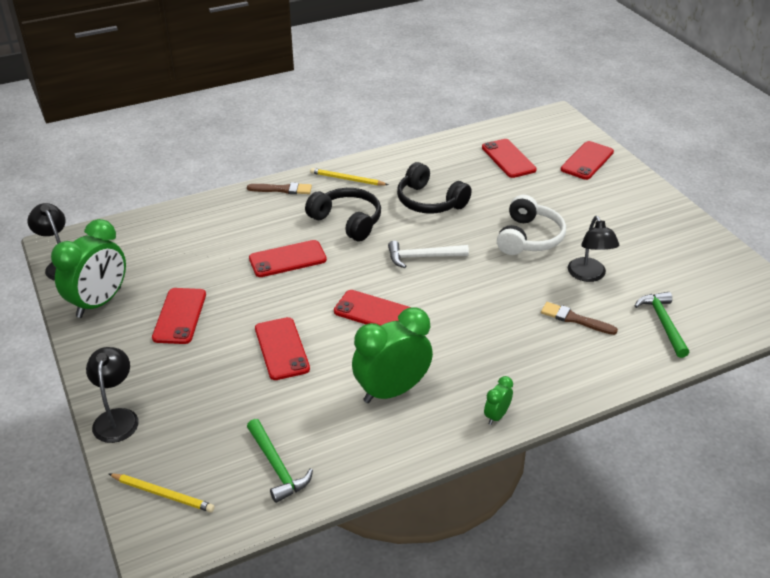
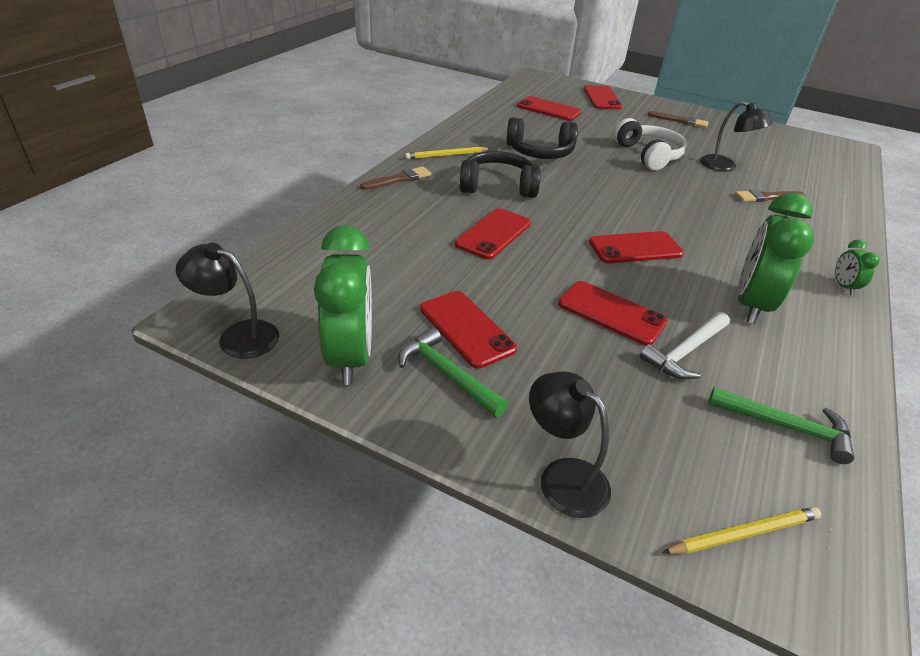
camera: 40 degrees left, 0 degrees up
white hammer [388,241,469,268] -> white hammer moved to [640,312,730,379]
green hammer [635,292,689,358] -> green hammer moved to [398,327,508,417]
none -> brown brush [648,111,709,128]

